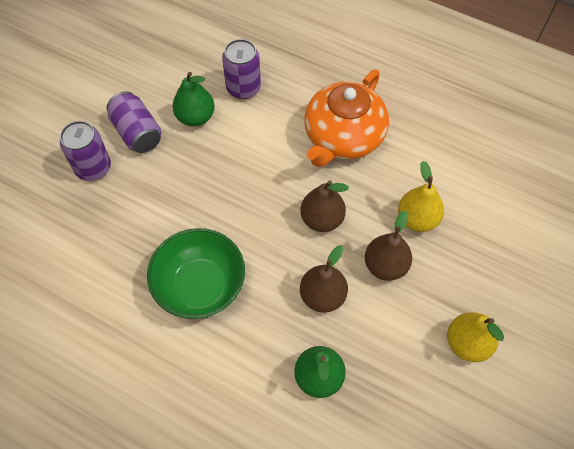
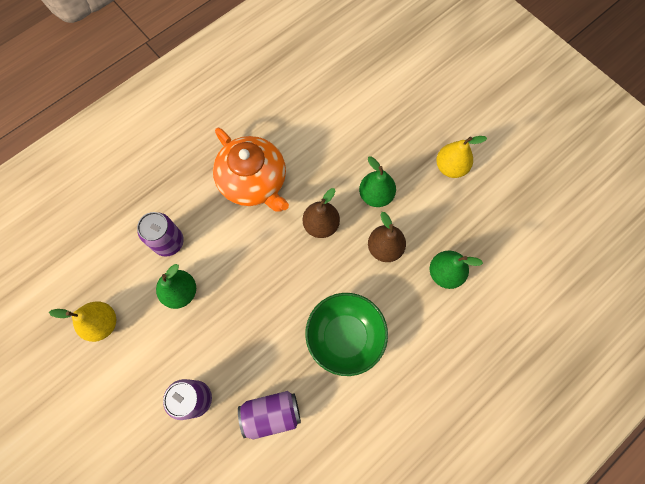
camera: 70 degrees left, 10 degrees up
purple can [107,91,161,153] -> purple can moved to [238,391,301,440]
brown pear [365,211,412,281] -> green pear [359,156,396,207]
yellow pear [398,161,444,232] -> yellow pear moved to [49,301,116,342]

